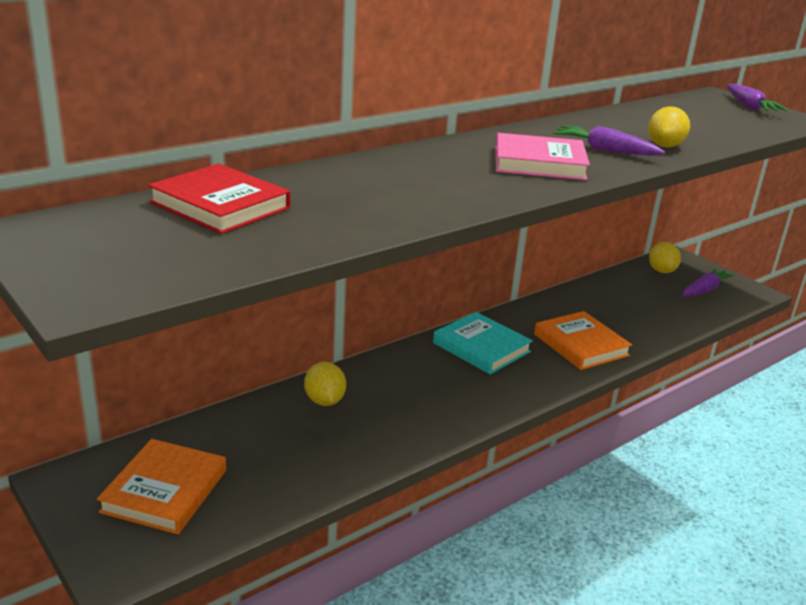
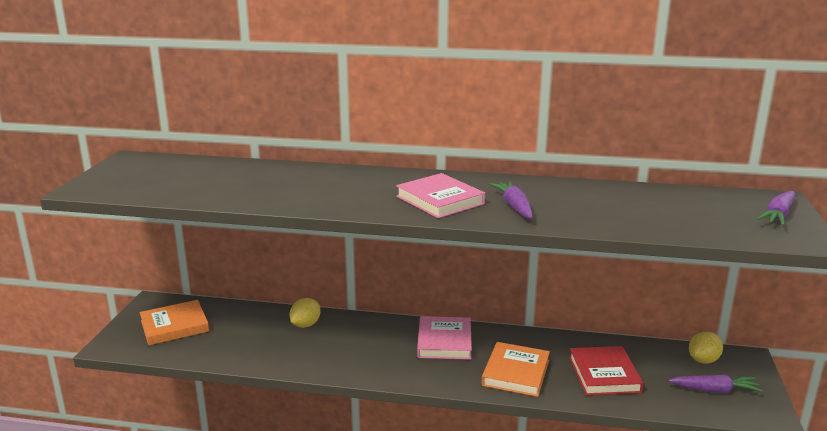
camera: 50 degrees right, 5 degrees down
red book [148,164,290,234] -> red book moved to [569,346,644,395]
turquoise book [433,312,533,374] -> pink book [417,316,472,360]
yellow lemon [648,107,690,148] -> none

